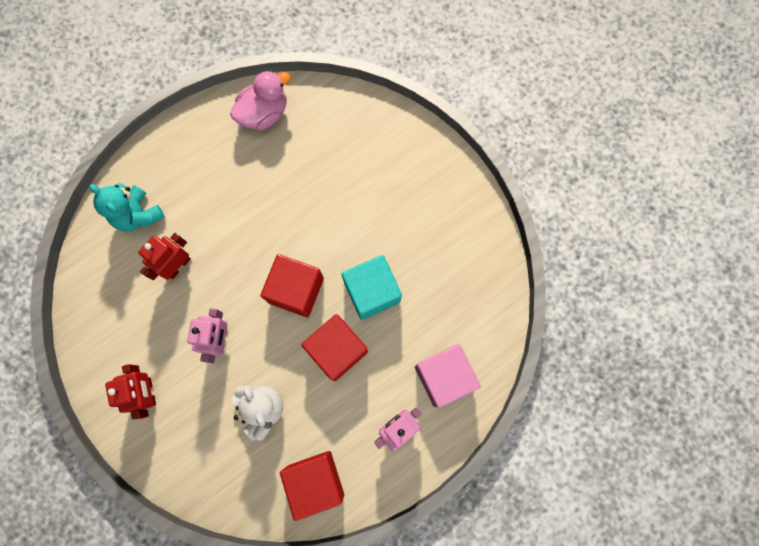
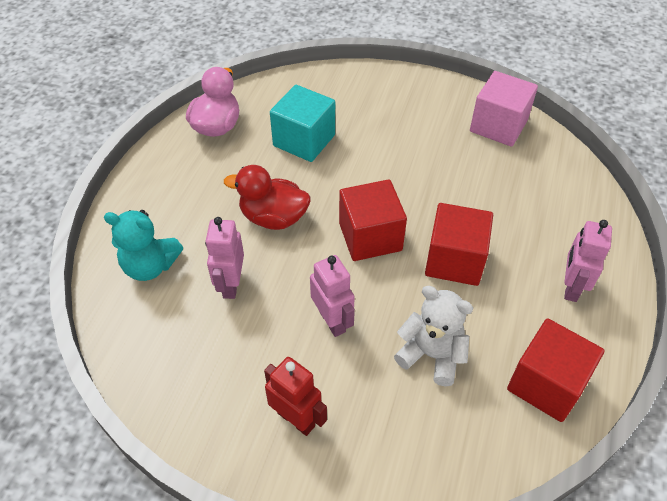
camera: 35 degrees left, 25 degrees down
red robot [138,233,191,280] -> pink robot [205,217,244,299]
turquoise cube [341,255,402,320] -> turquoise cube moved to [270,85,335,162]
pink cube [415,344,481,408] -> pink cube moved to [470,71,538,147]
none -> red duck [224,165,311,230]

